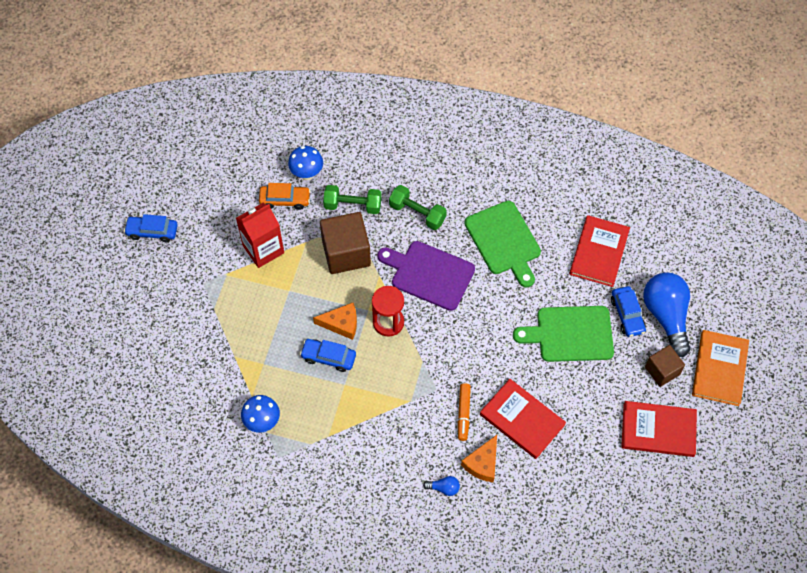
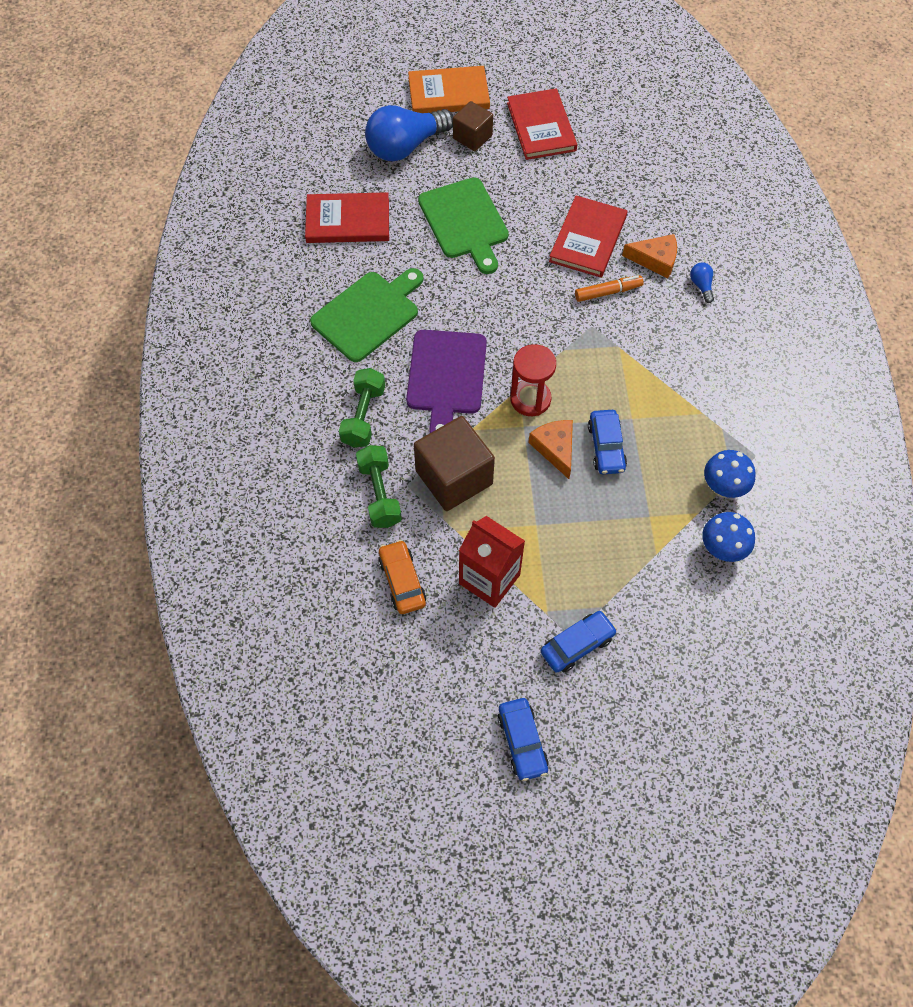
camera: 110 degrees left, 0 degrees up
blue mushroom [288,146,323,180] -> blue mushroom moved to [702,512,755,562]
blue car [611,286,646,337] -> blue car moved to [541,611,617,673]

